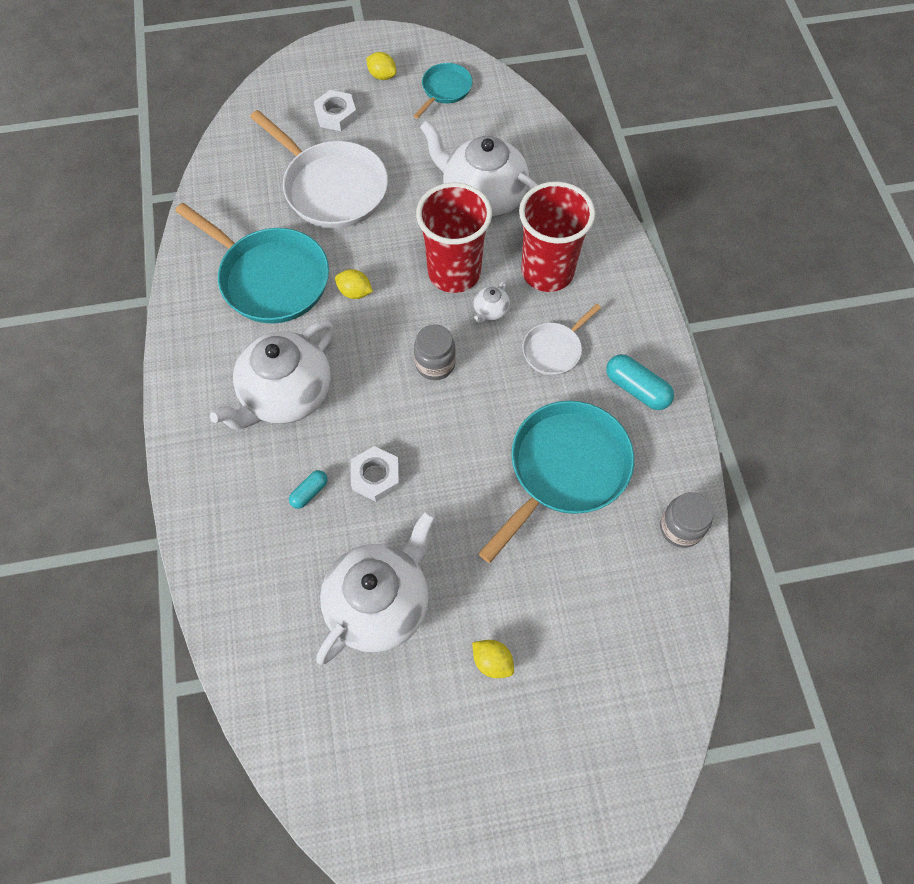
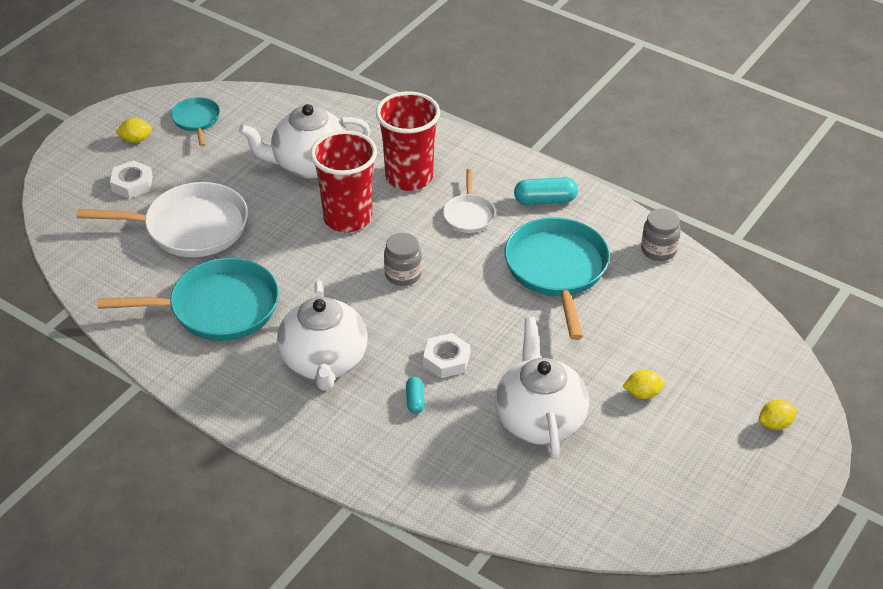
camera: 45 degrees left, 20 degrees down
yellow lemon [335,269,373,299] -> yellow lemon moved to [759,399,798,430]
white teapot [474,280,510,324] -> none

